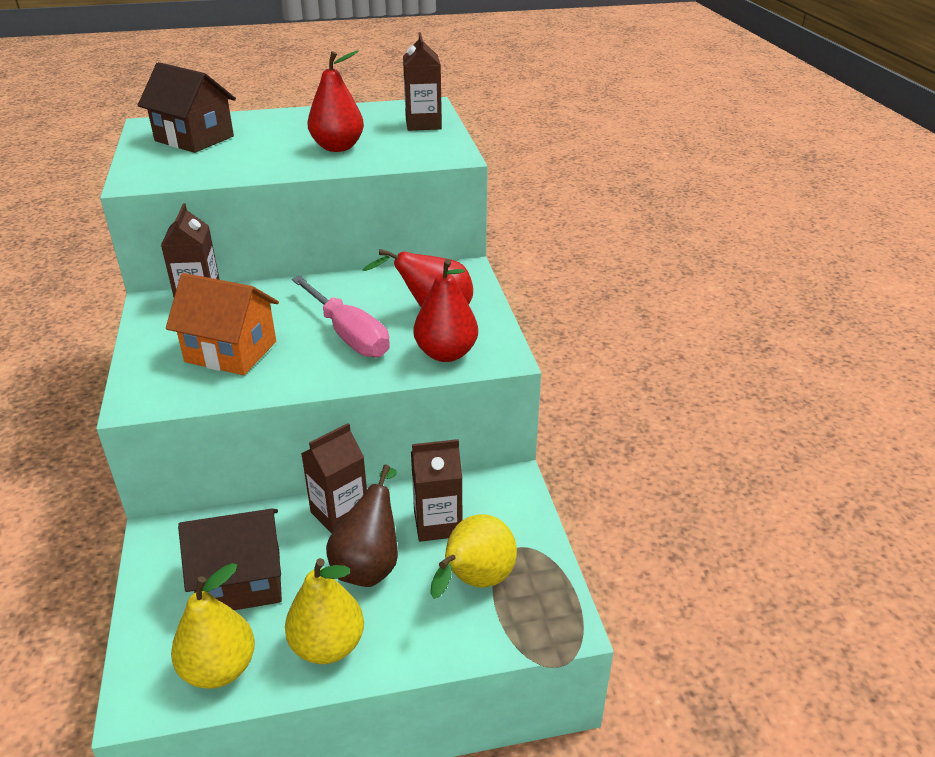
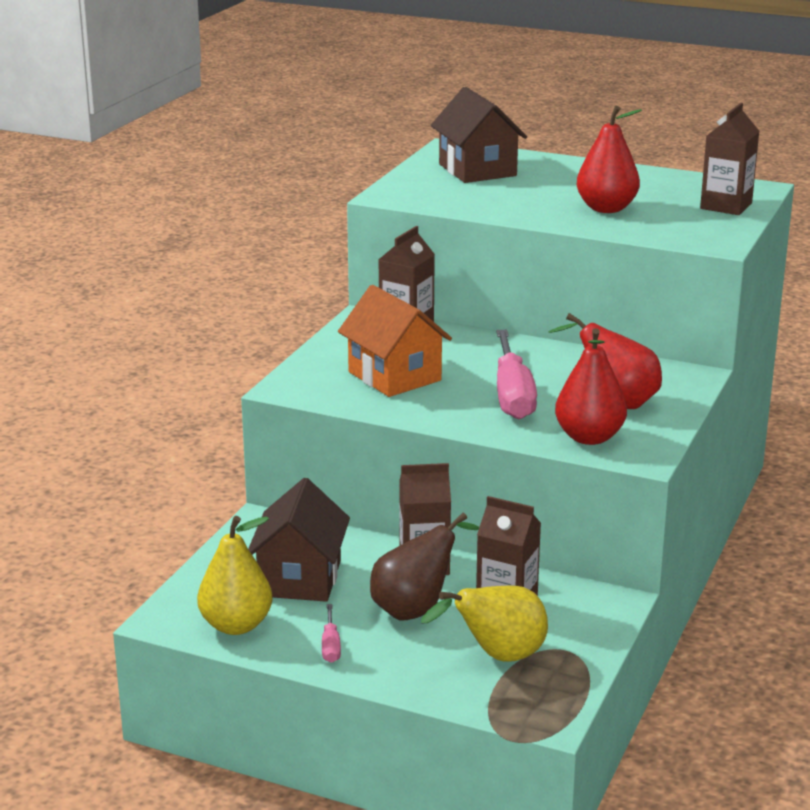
camera: 35 degrees right, 10 degrees down
brown house [178,509,282,610] -> brown house turned 75 degrees clockwise [248,478,350,602]
yellow pear [285,558,364,664] -> pink screwdriver [322,604,341,663]

